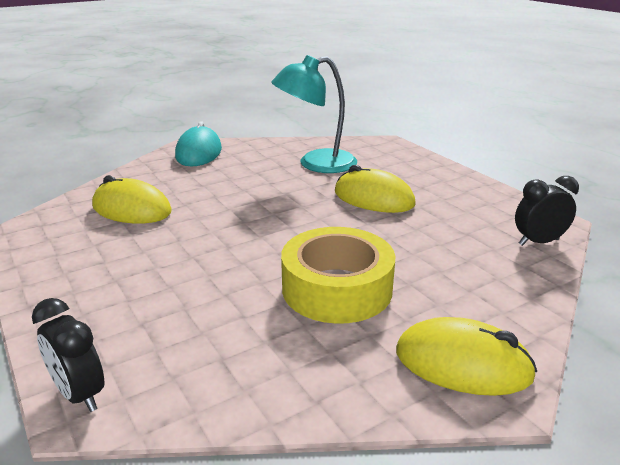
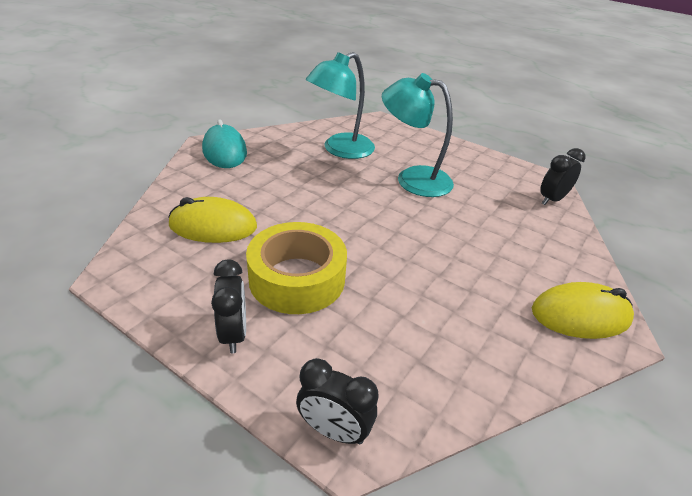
camera: 25 degrees left, 10 degrees up
yellow tape [281,227,396,324] -> yellow tape moved to [246,222,347,314]
yellow mouse [335,165,416,213] -> turquoise lamp [382,73,454,197]
none -> black clock [211,259,246,353]

